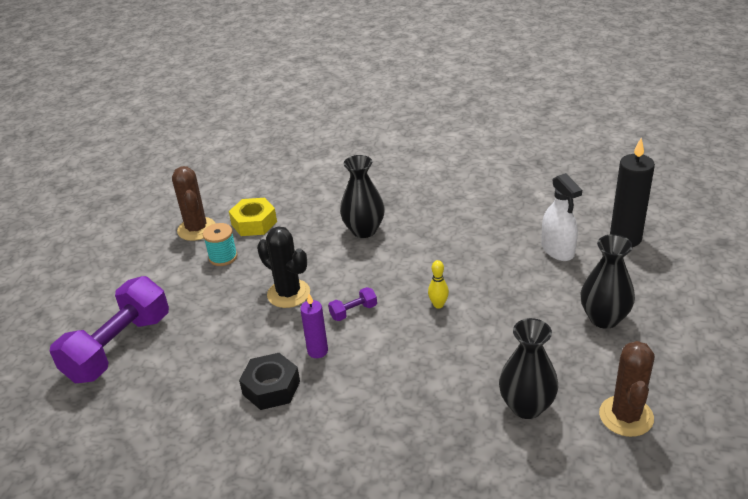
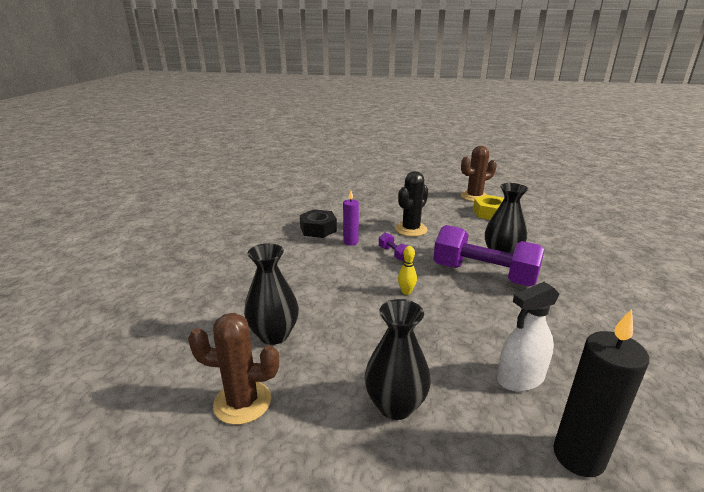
camera: 85 degrees right, 10 degrees down
purple dumbbell [50,276,169,384] -> purple dumbbell moved to [433,225,544,287]
turquoise spool [203,223,237,266] -> none

